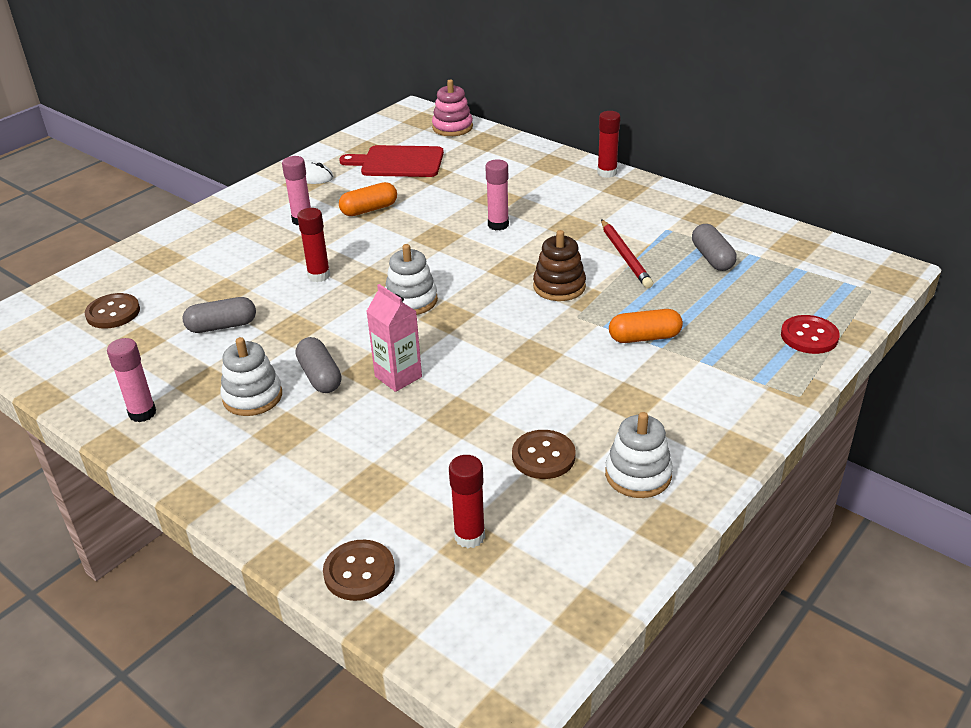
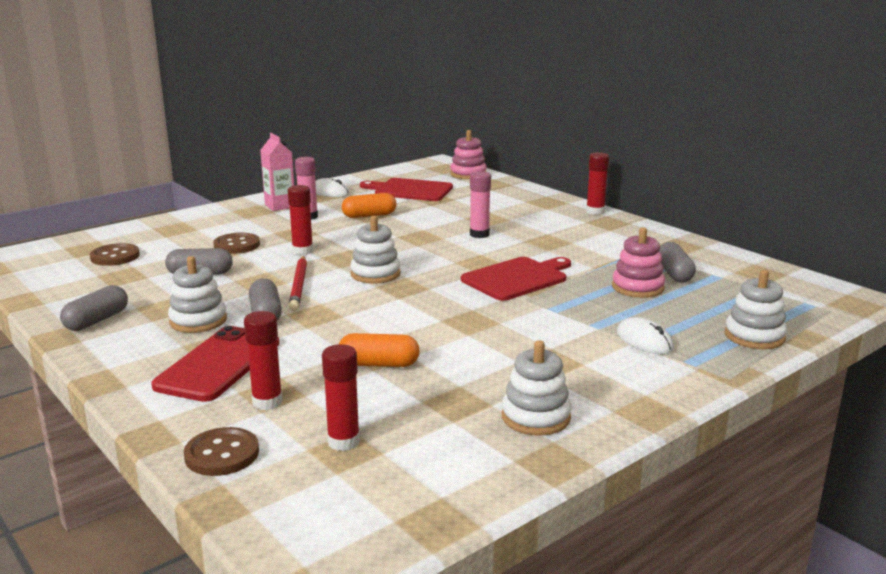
camera: 10 degrees right, 15 degrees down
pink glue stick [107,338,156,422] -> grey capsule [60,285,128,331]
pink carton [366,284,422,392] -> pink carton moved to [260,133,294,211]
brown button [512,430,576,479] -> brown button moved to [213,233,260,254]
brown stacking toy [533,230,586,301] -> red cutting board [461,257,571,301]
red pencil [601,219,653,288] -> red pencil moved to [289,256,307,311]
orange capsule [609,309,683,343] -> orange capsule moved to [339,333,420,367]
red button [781,315,840,354] -> white stacking toy [725,270,787,349]
none -> red phone [151,326,279,402]
none -> red glue stick [244,311,283,410]
none -> pink stacking toy [612,227,665,298]
none -> white mouse [617,317,674,354]

